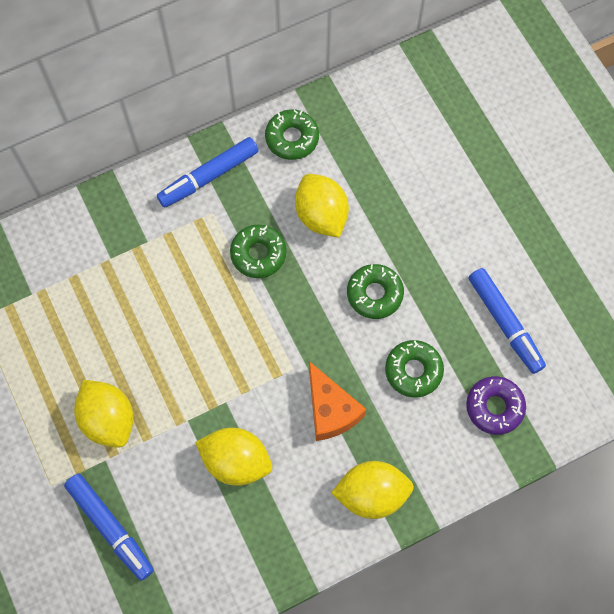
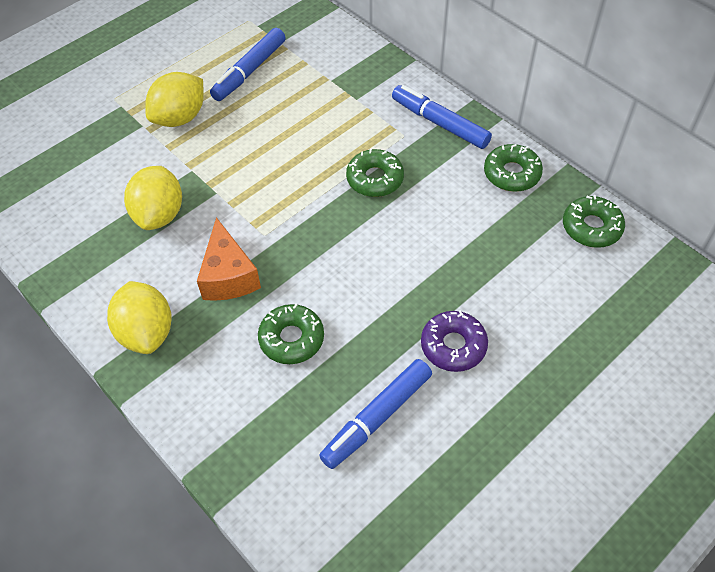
camera: 75 degrees right, 15 degrees down
blue marker [64,474,154,581] -> blue marker moved to [210,28,286,101]
yellow lemon [295,174,349,238] -> none
orange cheese [309,361,366,441] -> orange cheese turned 60 degrees counterclockwise [197,217,261,301]
green donut [347,264,404,319] -> green donut moved to [563,195,625,248]
purple donut [466,376,526,435] -> purple donut moved to [421,310,488,372]

